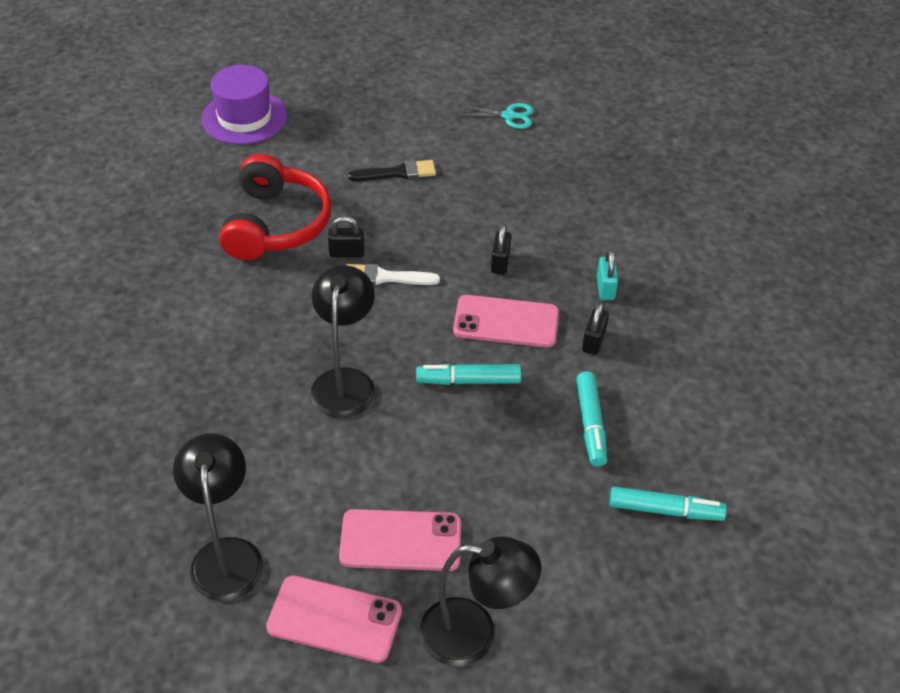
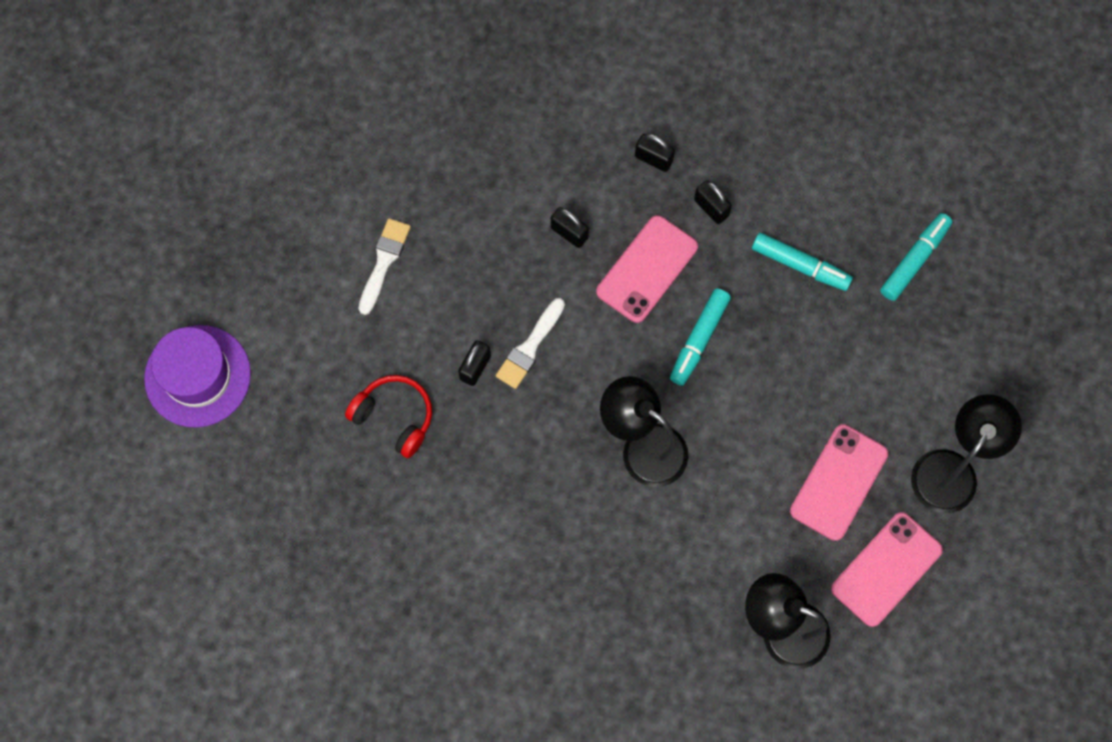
camera: 60 degrees left, 25 degrees up
red headphones [220,154,331,260] -> red headphones [345,375,432,458], size x0.61
black brush [348,160,436,181] -> white brush [359,218,411,315]
turquoise scissors [456,103,534,129] -> none
turquoise padlock [597,249,618,300] -> black padlock [635,134,675,172]

